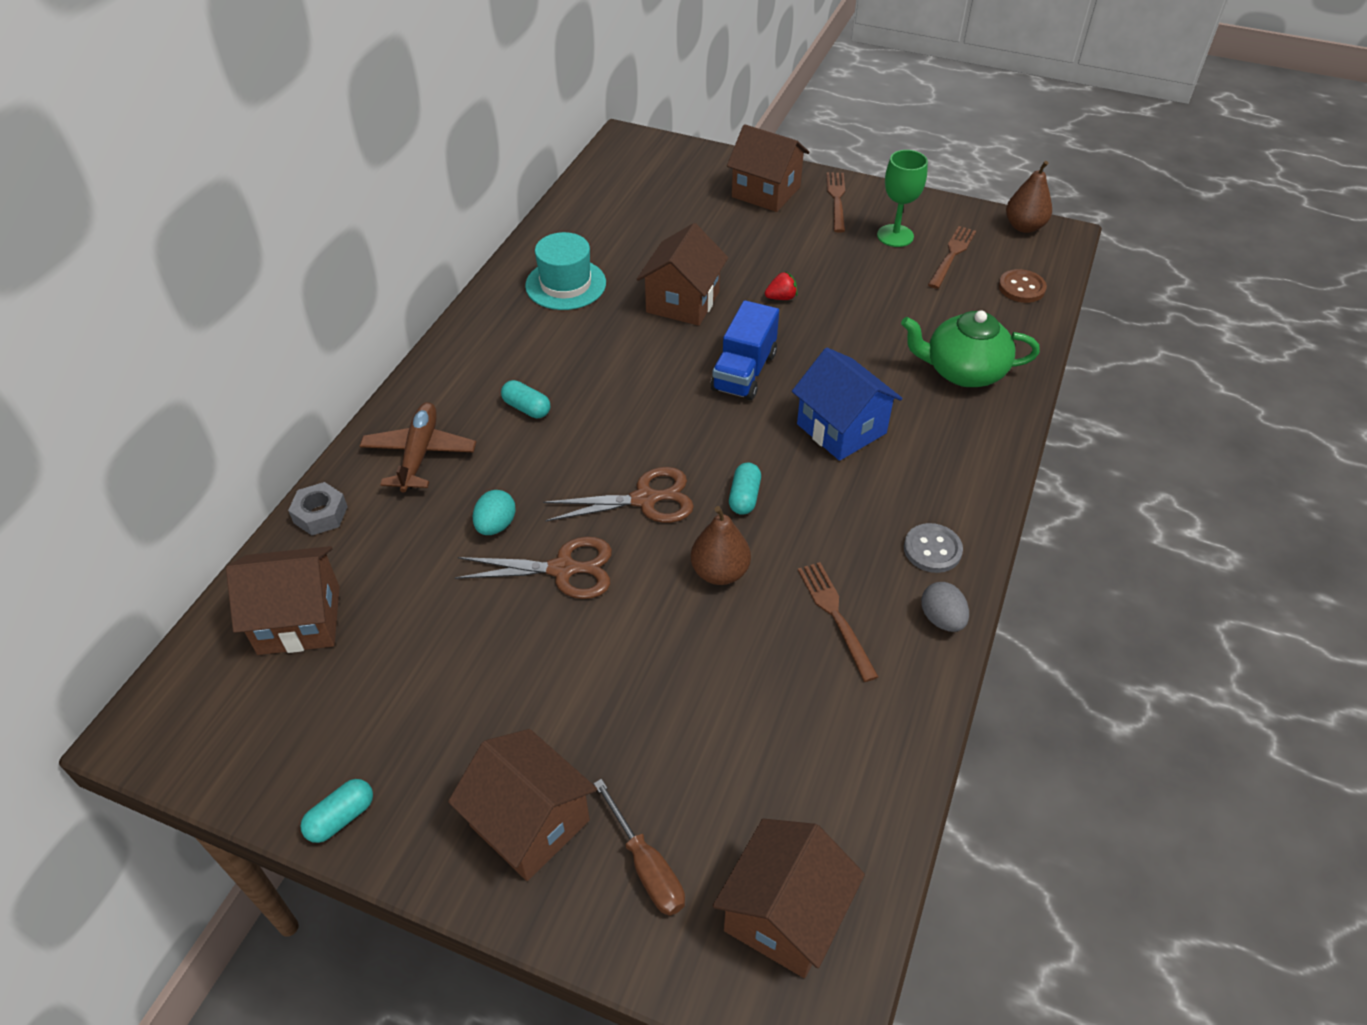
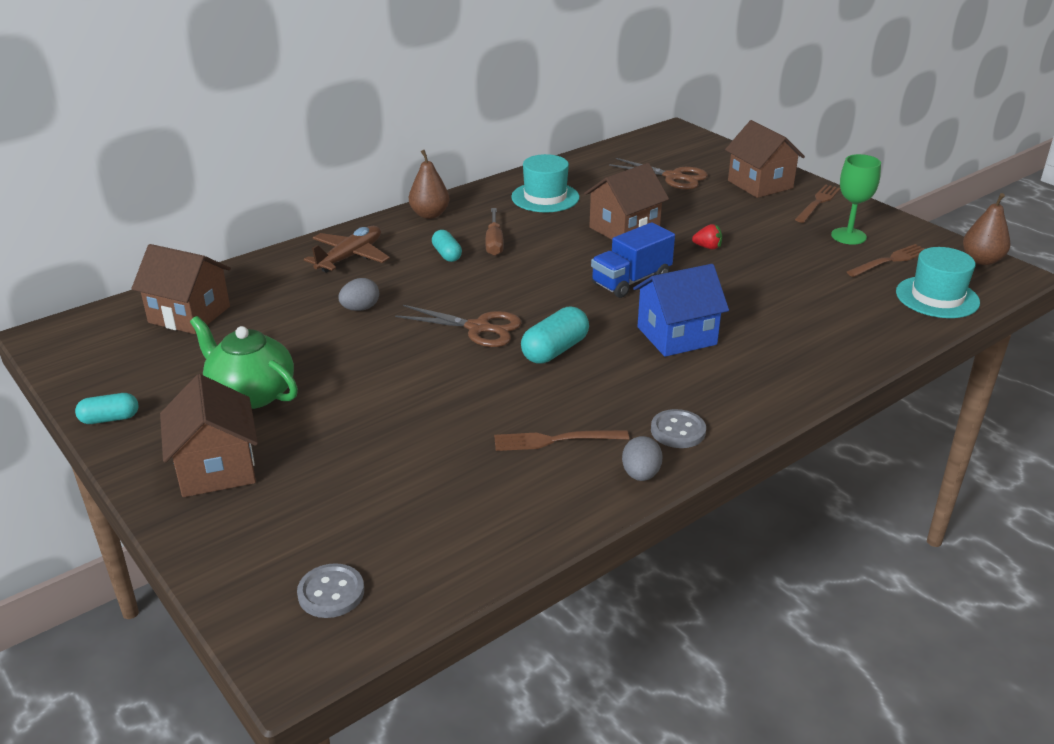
camera: 30 degrees right, 15 degrees down
grey nut [288,482,348,535] -> none
brown scissors [455,537,612,599] -> brown scissors moved to [609,158,708,190]
turquoise egg [473,490,516,535] -> grey egg [339,278,379,311]
brown screwdriver [594,779,685,916] -> brown screwdriver moved to [485,208,504,256]
brown pear [691,506,751,585] -> brown pear moved to [409,150,450,219]
brown house [713,818,865,978] -> grey button [297,563,364,618]
turquoise capsule [729,463,761,515] -> turquoise capsule [521,306,589,364], size x1.56
blue house [792,348,903,461] -> blue house turned 75 degrees clockwise [633,264,729,357]
brown fork [798,562,879,682] -> brown fork turned 105 degrees counterclockwise [494,430,629,451]
green teapot [901,310,1040,387] -> green teapot moved to [190,316,298,409]
brown button [999,269,1047,303] -> turquoise hat [896,247,980,318]

